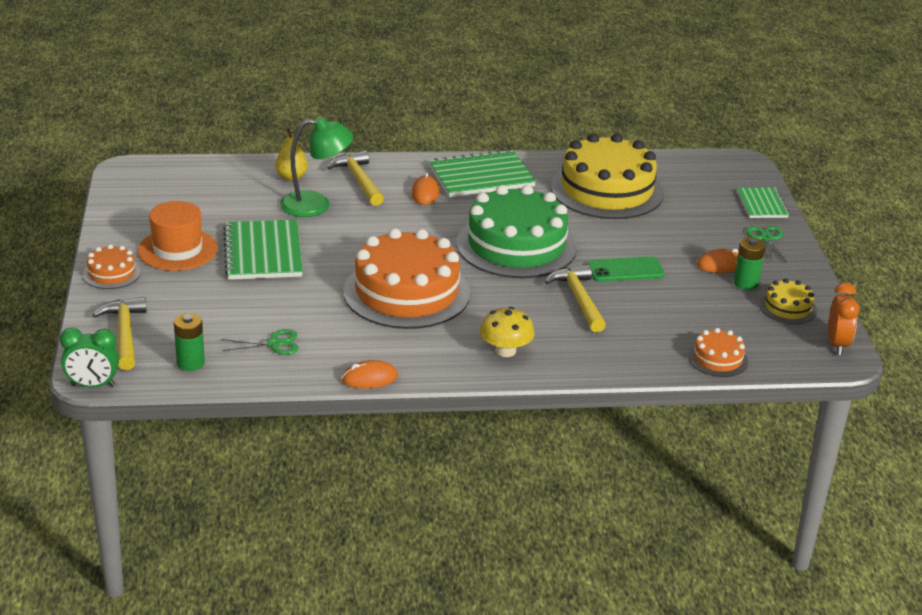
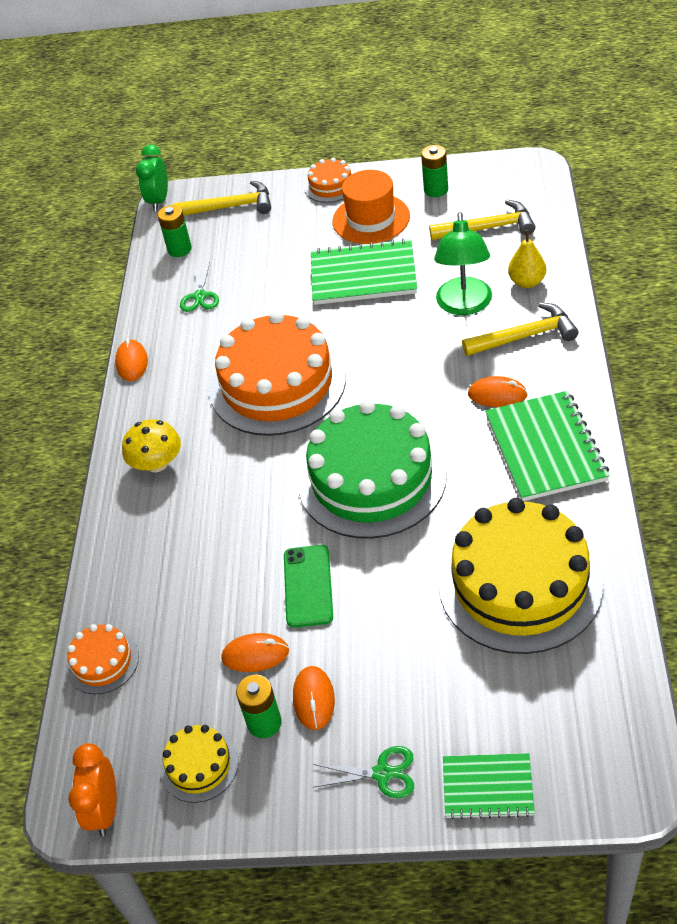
camera: 105 degrees right, 15 degrees up
yellow hammer [545,265,606,333] -> yellow hammer moved to [429,200,536,240]
orange clock [828,282,859,355] -> orange clock turned 75 degrees clockwise [68,743,116,837]
none -> orange mouse [221,633,289,672]
none -> green battery [421,145,448,197]

